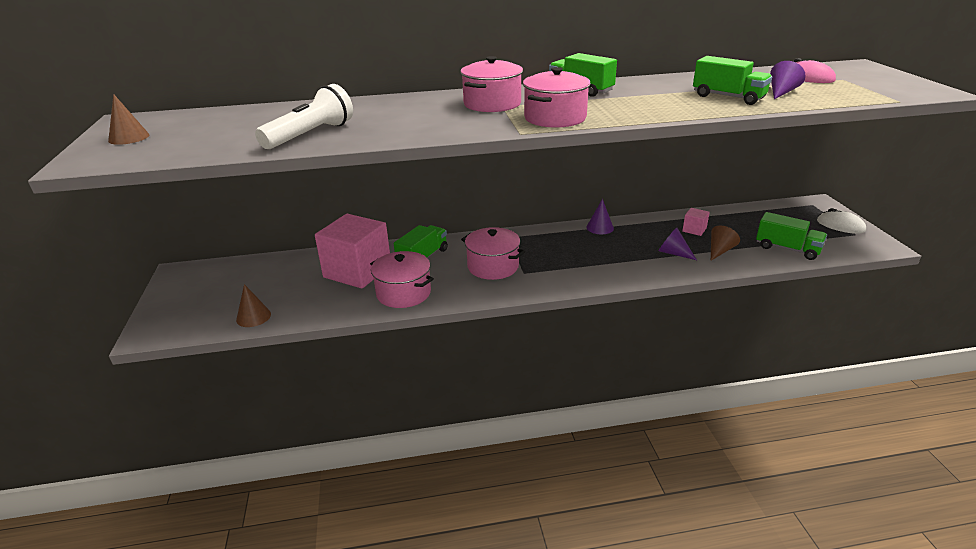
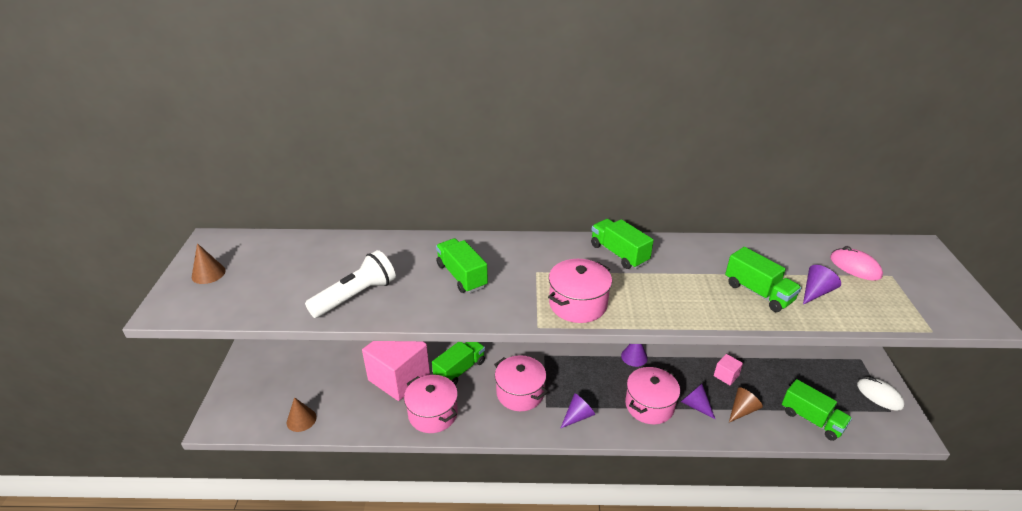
camera: 10 degrees right, 5 degrees up
pink pot [460,56,523,112] -> pink pot moved to [625,367,680,424]
none -> green truck [436,238,488,293]
none -> purple cone [560,393,595,429]

